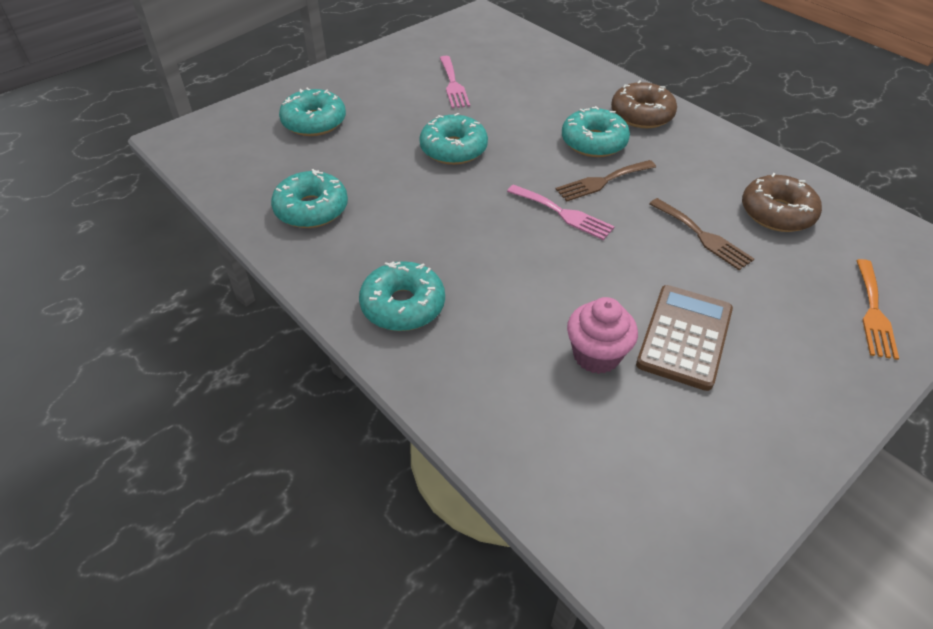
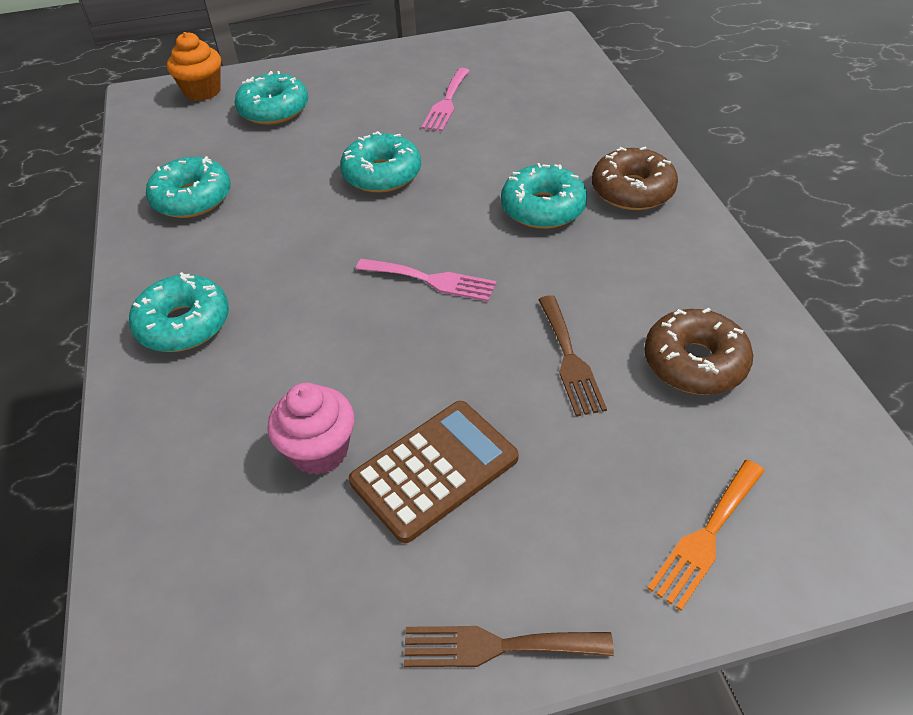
camera: 30 degrees right, 0 degrees up
pink fork [507,184,615,240] -> pink fork turned 45 degrees counterclockwise [356,259,496,302]
brown fork [555,160,656,201] -> brown fork moved to [404,626,614,667]
none -> orange cupcake [167,32,221,101]

